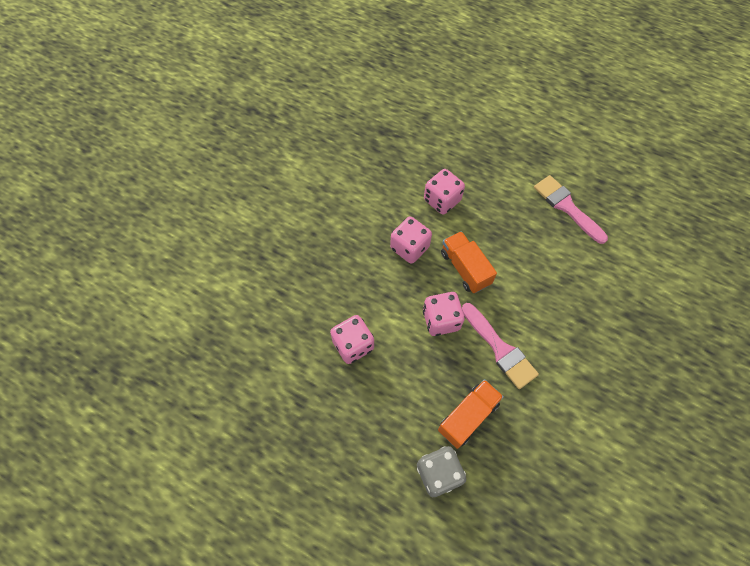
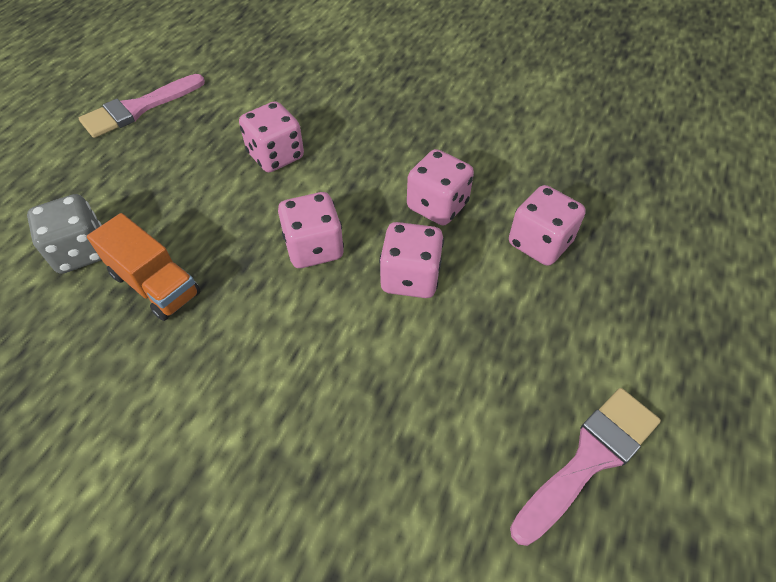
camera: 85 degrees right, 10 degrees down
orange truck [441,231,497,293] -> pink dice [379,222,444,298]
pink brush [462,303,539,389] -> pink brush moved to [79,74,205,138]

